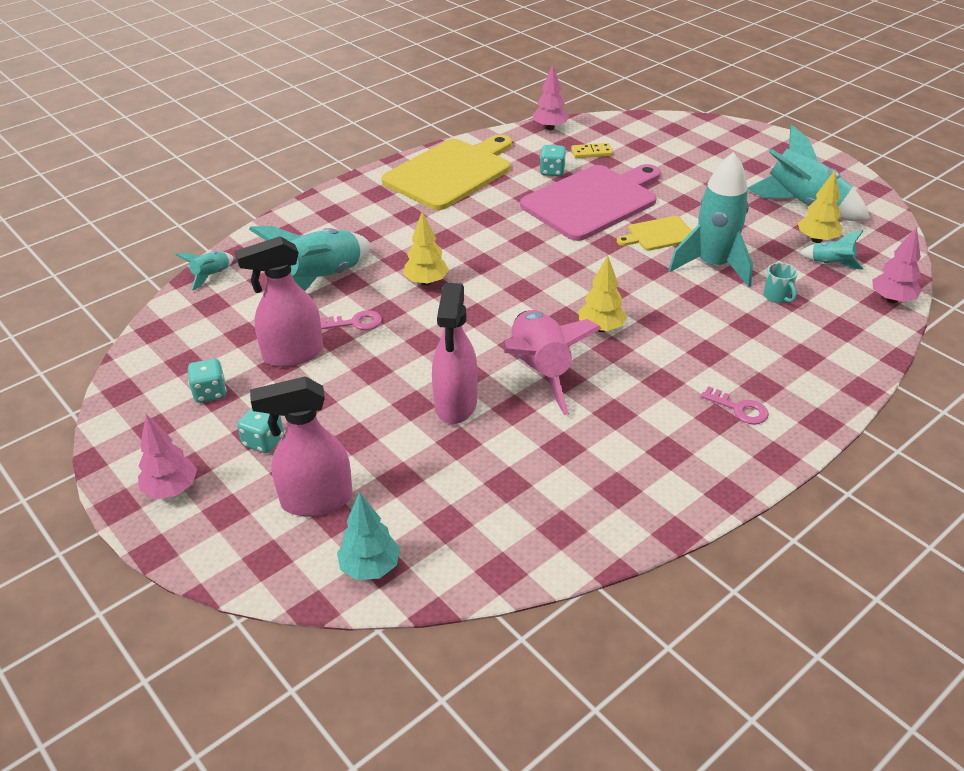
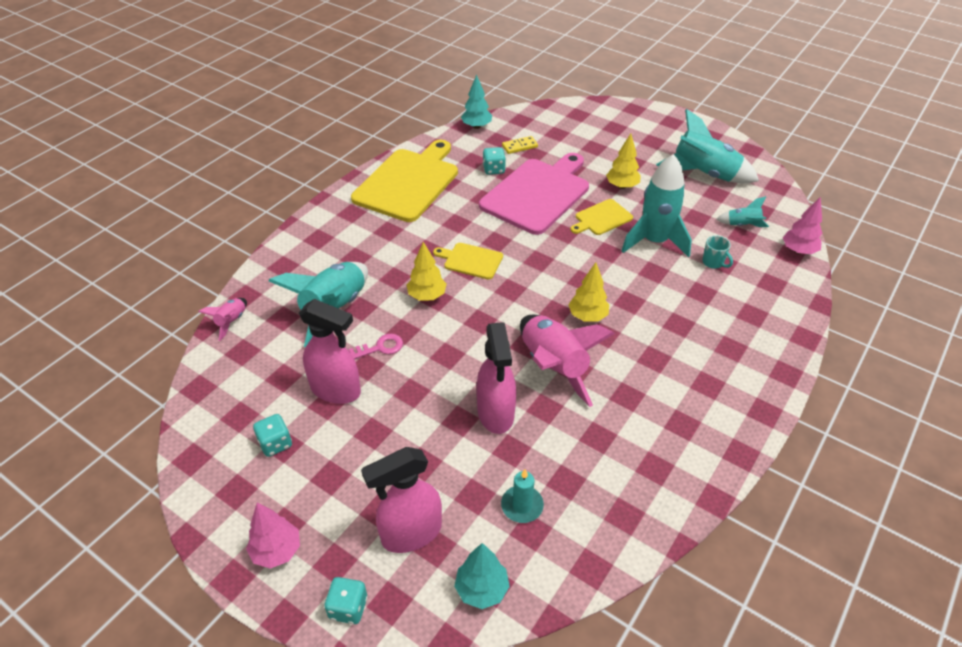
camera: 15 degrees left, 5 degrees up
turquoise rocket [176,251,234,291] -> pink rocket [198,298,247,341]
pink spray bottle [235,236,323,367] -> pink spray bottle turned 120 degrees counterclockwise [299,299,361,404]
turquoise dice [237,407,284,453] -> turquoise dice moved to [324,577,368,624]
pink tree [533,64,569,130] -> turquoise tree [461,75,492,129]
pink key [701,386,769,424] -> none
yellow tree [798,170,843,243] -> yellow tree moved to [606,134,641,189]
none -> yellow cutting board [433,243,503,279]
none -> turquoise candle [501,469,544,523]

